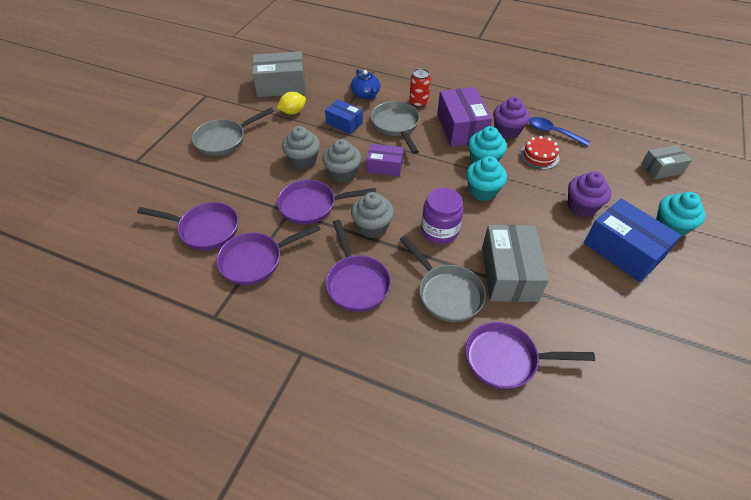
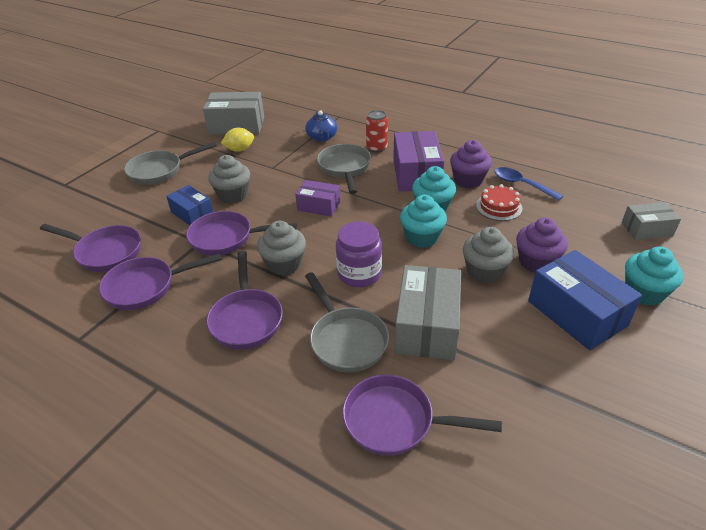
camera: 10 degrees right, 10 degrees down
grey cupcake [322,139,361,183] -> grey cupcake moved to [463,227,514,283]
blue box [325,99,363,134] -> blue box moved to [166,185,213,225]

